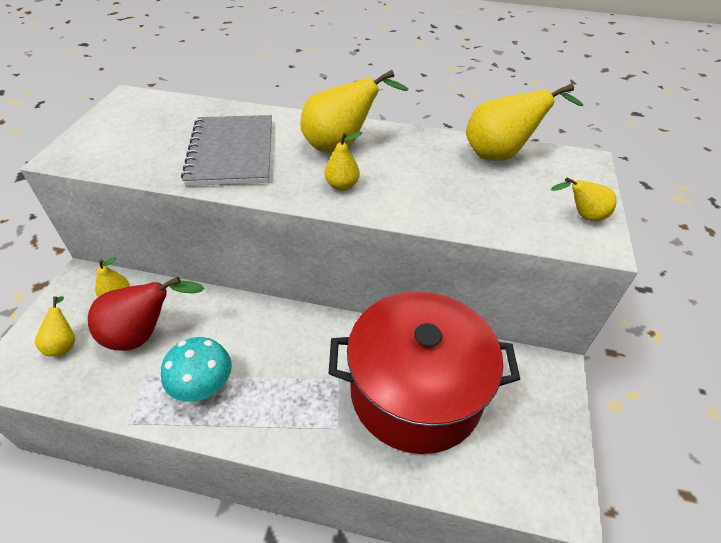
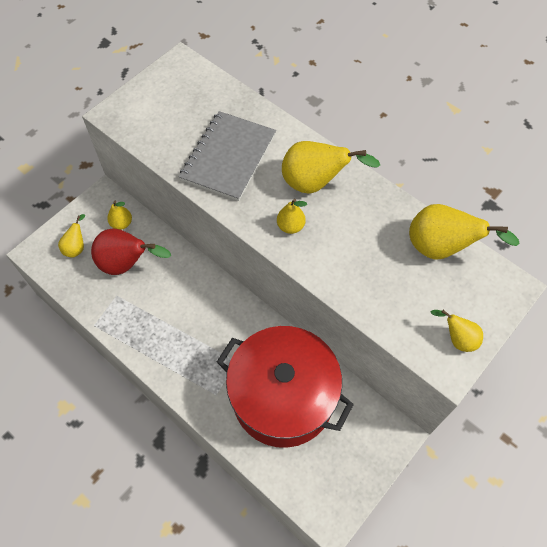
camera: 30 degrees right, 15 degrees up
turquoise mushroom [161,337,232,402] -> none

